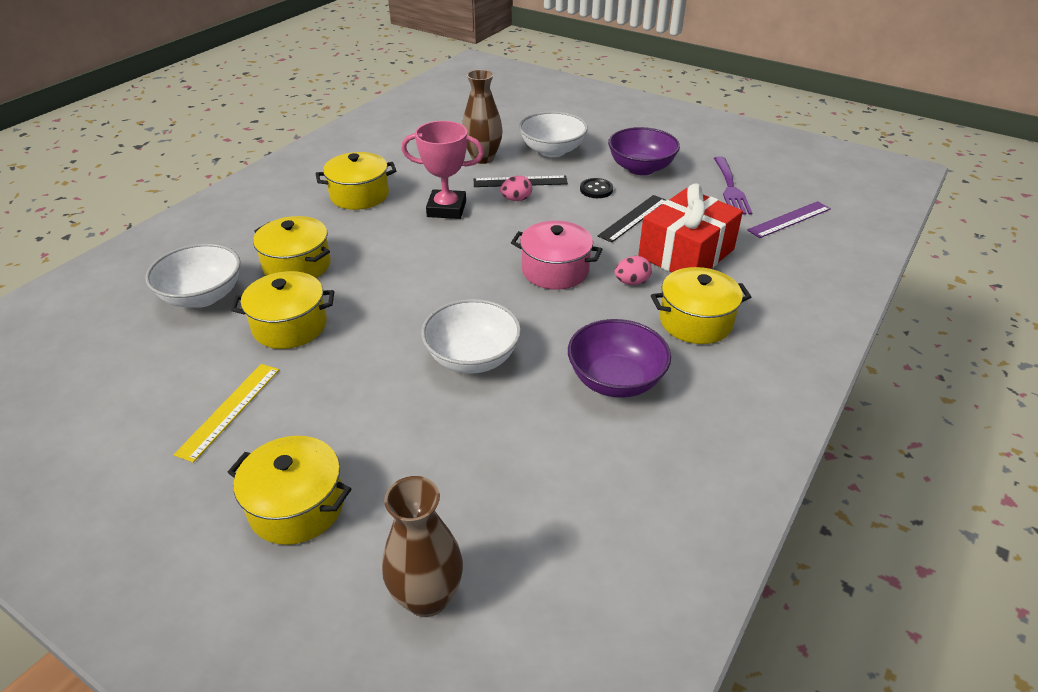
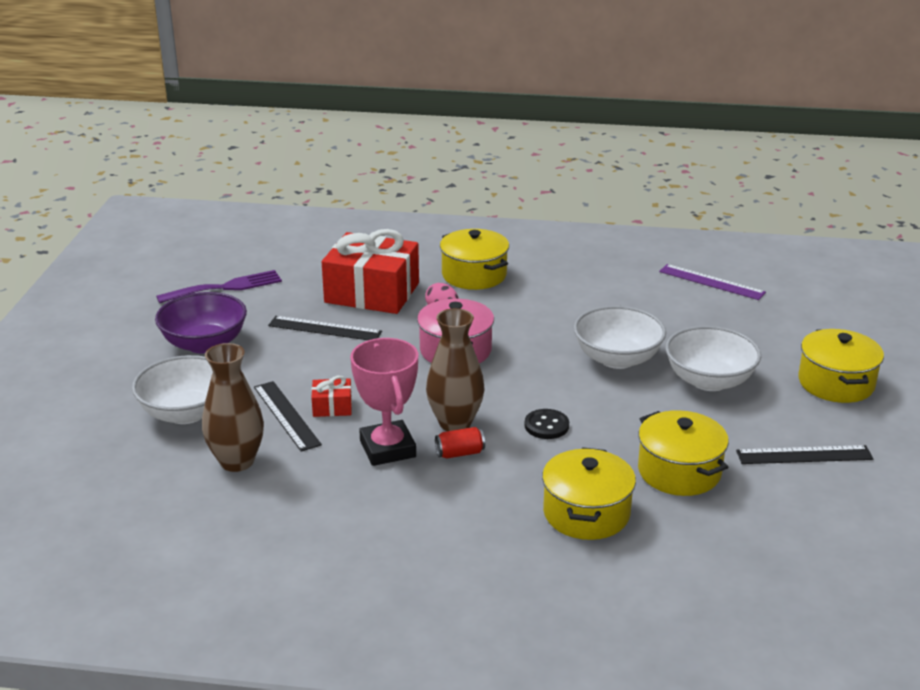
camera: 115 degrees left, 10 degrees down
white bowl [145,243,241,308] -> white bowl moved to [666,326,761,391]
yellow ruler [174,364,279,463] -> black ruler [736,445,873,464]
yellow pot [316,152,396,210] -> none
brown vase [382,476,463,617] -> brown vase moved to [426,308,484,431]
pink egg [500,176,532,201] -> red gift [312,376,352,417]
purple bowl [568,319,671,398] -> none
black button [580,178,613,198] -> black button moved to [524,409,569,439]
purple ruler [747,201,831,238] -> purple ruler moved to [659,264,766,300]
none -> red can [435,427,485,459]

